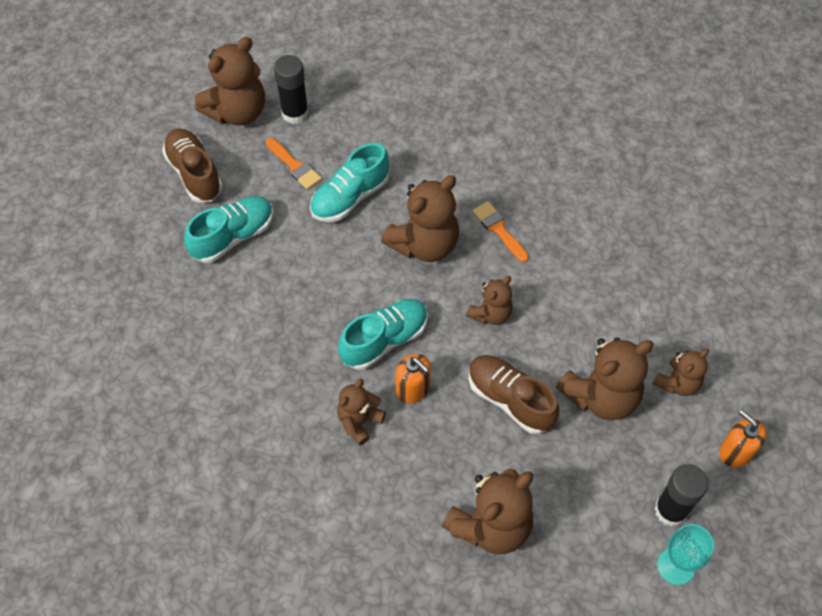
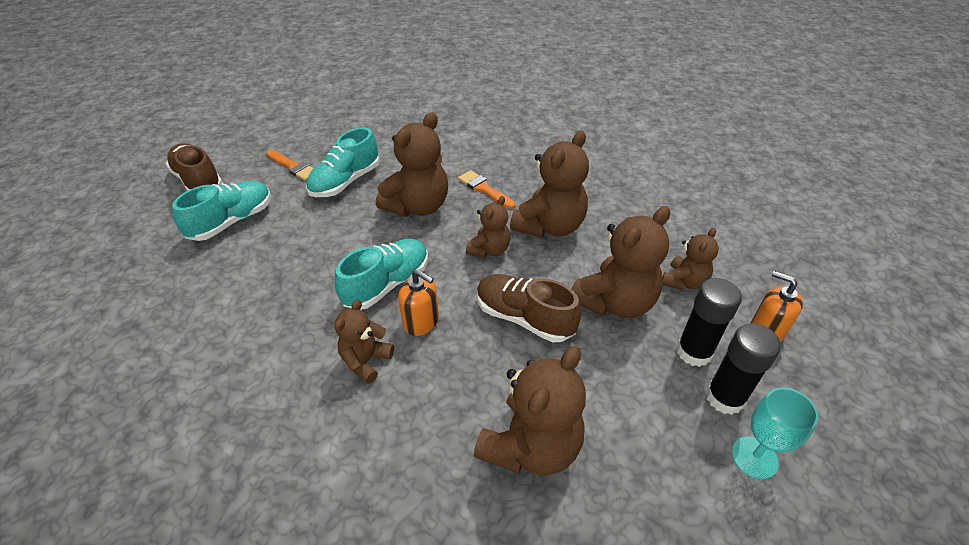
camera: 10 degrees left, 15 degrees down
brown teddy bear [195,37,265,125] -> brown teddy bear moved to [510,130,589,238]
black glue stick [274,55,309,124] -> black glue stick moved to [676,278,742,367]

